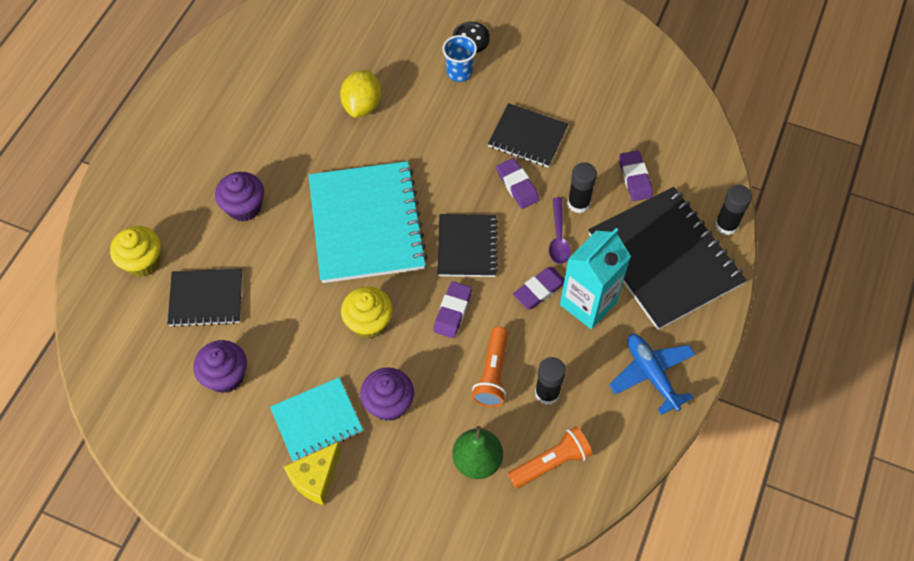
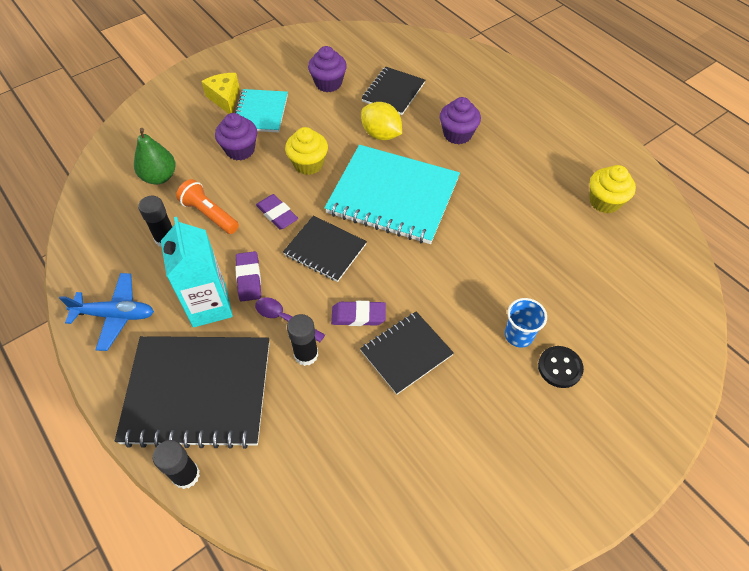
camera: 120 degrees right, 5 degrees down
yellow cupcake [110,226,161,277] -> yellow cupcake moved to [590,165,636,213]
yellow lemon [340,70,381,118] -> yellow lemon moved to [361,102,402,140]
orange flashlight [508,426,592,488] -> none
purple eraser [619,150,653,201] -> none

